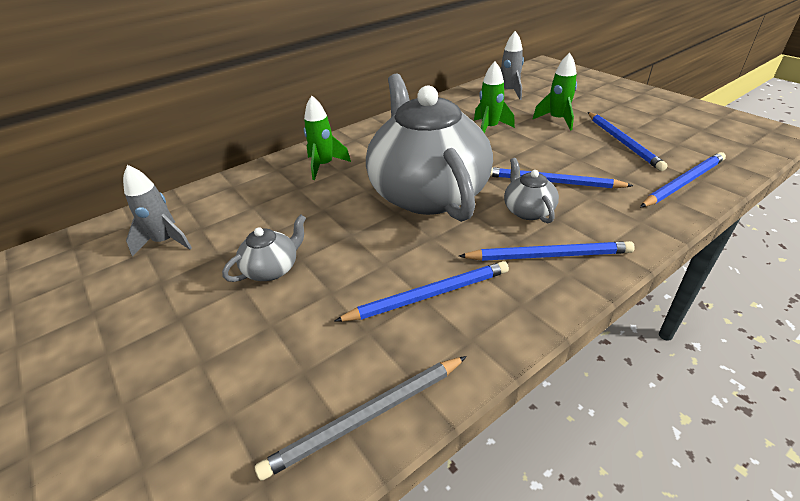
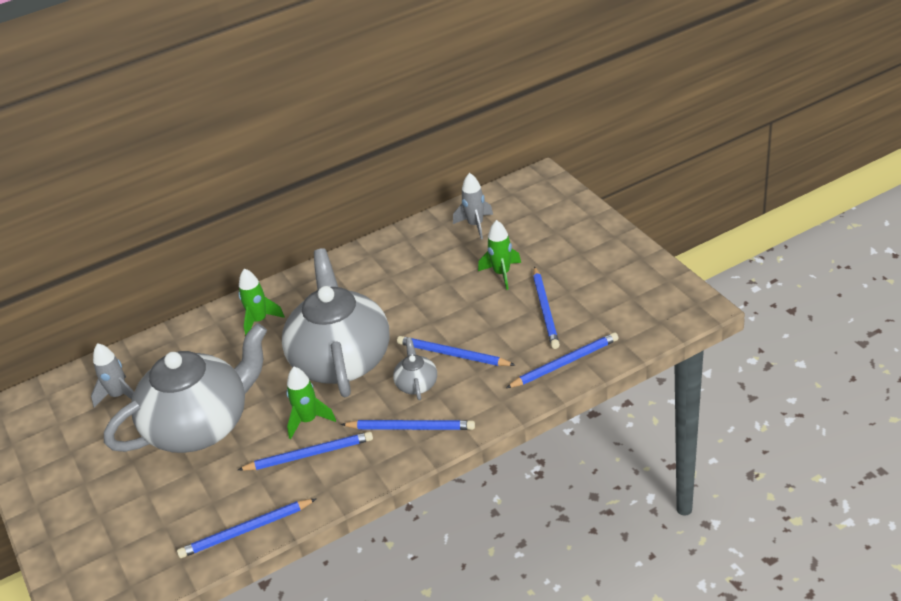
camera: 10 degrees right, 0 degrees up
grey teapot [222,215,306,282] -> grey teapot [104,323,267,453], size x2.48
grey pencil [255,356,467,481] -> blue pencil [177,499,316,558]
green rocket [474,62,515,133] -> green rocket moved to [286,367,336,439]

